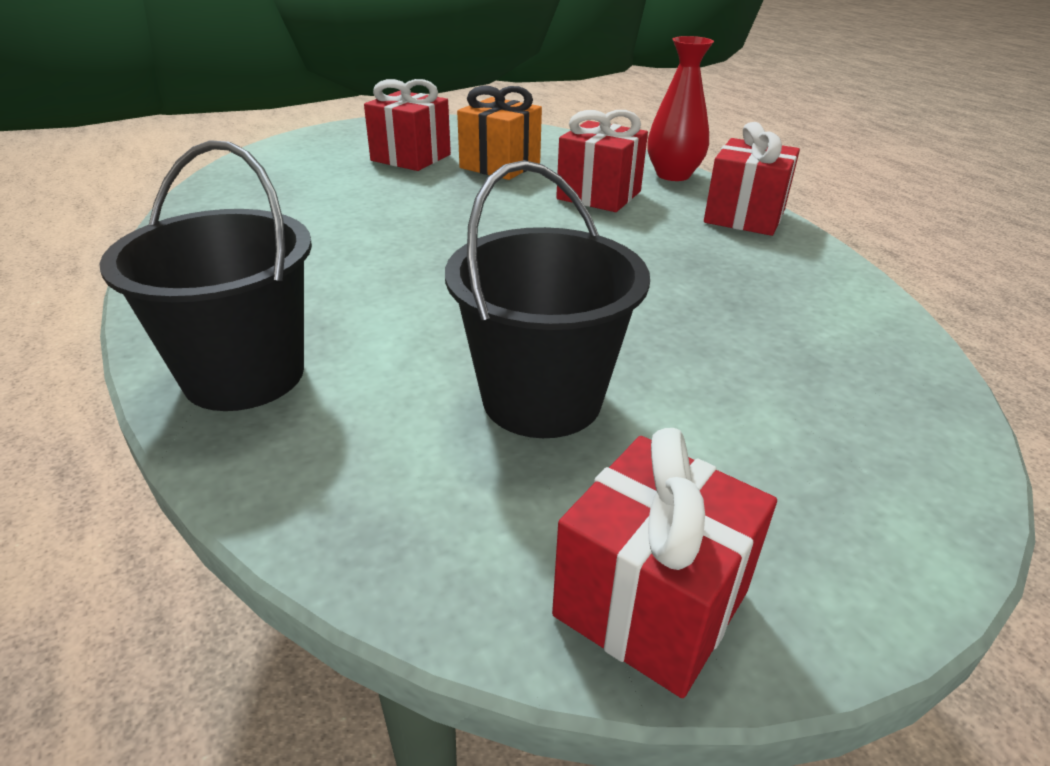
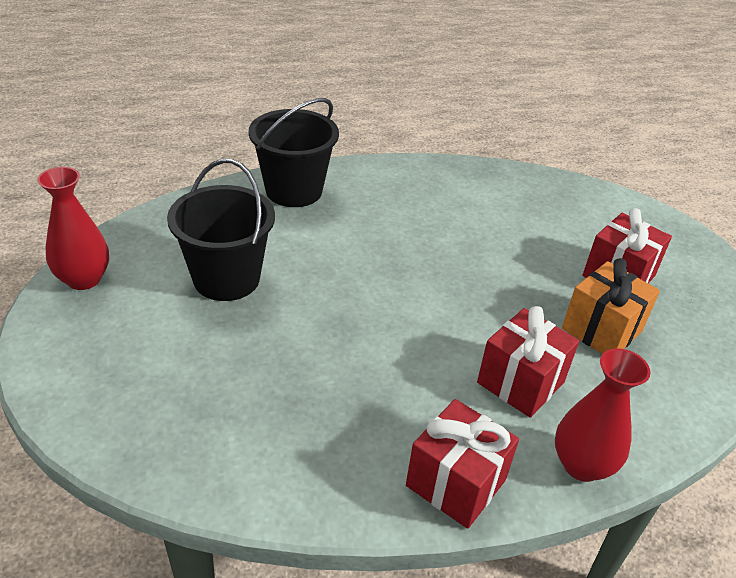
camera: 100 degrees right, 5 degrees up
red gift [552,428,777,698] -> red vase [37,167,109,290]

